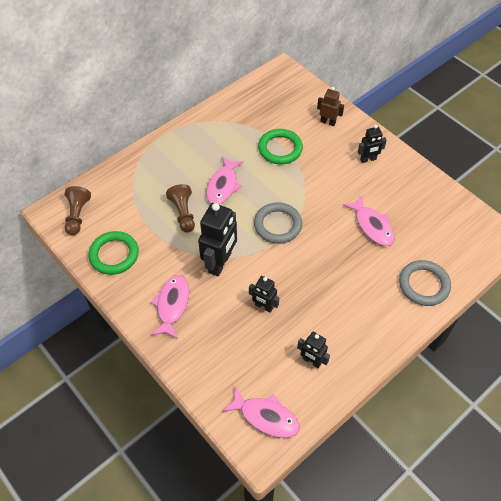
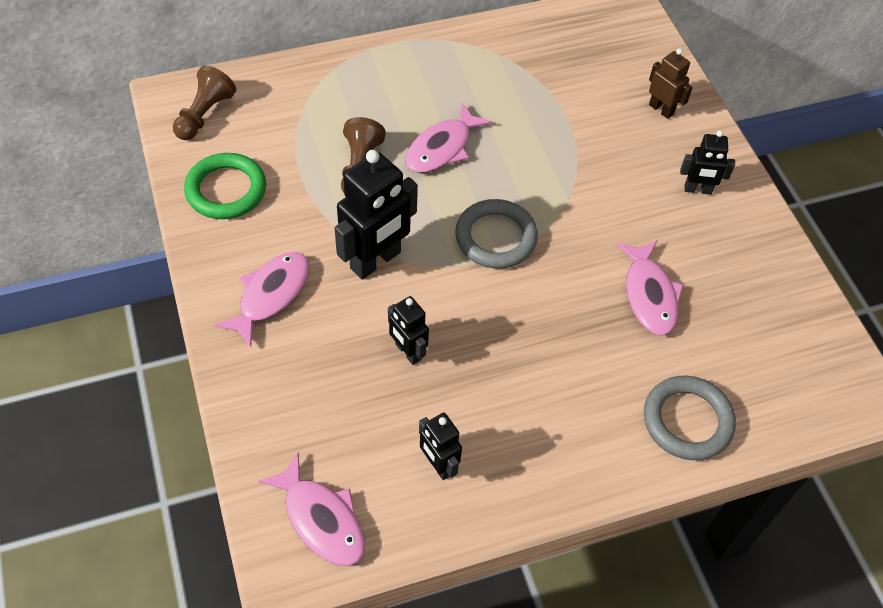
camera: 20 degrees right, 0 degrees up
green ring [258,129,303,164] -> none

